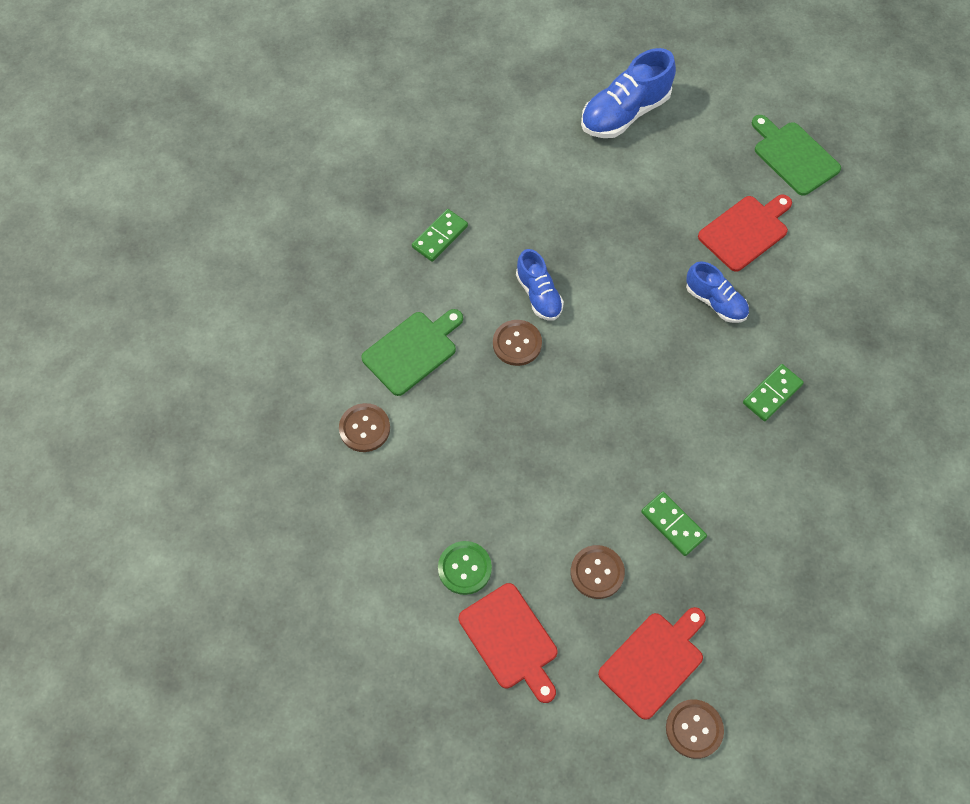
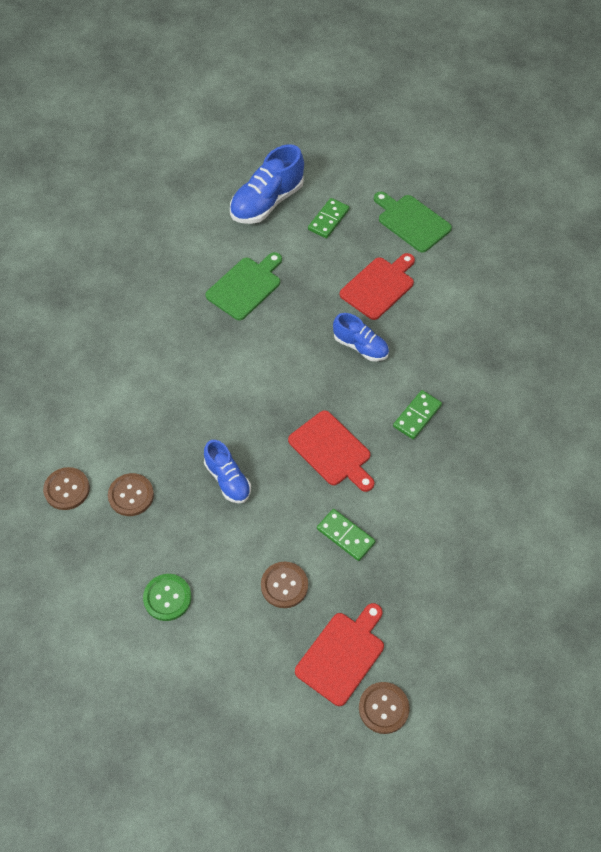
camera: 10 degrees left, 5 degrees down
green cutting board [361,309,463,396] -> green cutting board moved to [205,252,282,320]
green domino [412,209,468,262] -> green domino moved to [308,198,350,238]
red cutting board [459,583,558,703] -> red cutting board moved to [288,410,374,492]
brown button [493,320,542,366] -> brown button moved to [108,473,154,516]
blue shoe [516,249,564,321] -> blue shoe moved to [204,440,251,503]

